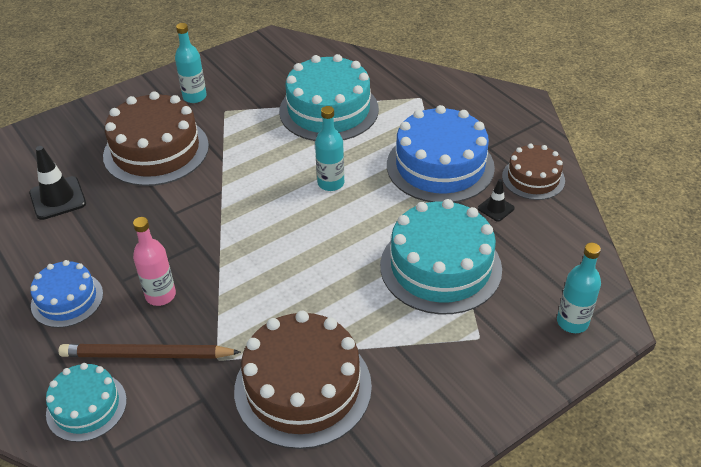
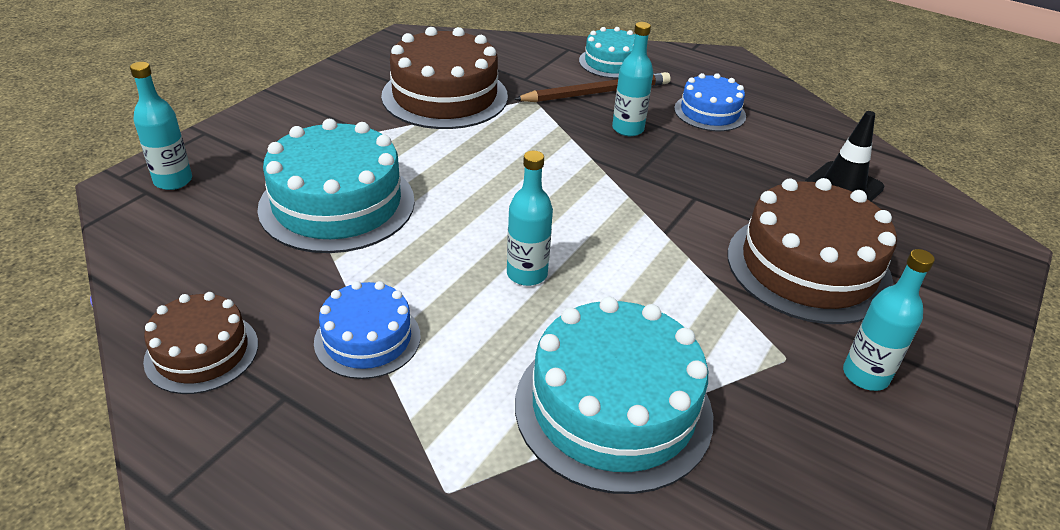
camera: 155 degrees right, 5 degrees down
pink bottle [133,217,176,306] -> turquoise bottle [612,22,653,136]
blue cake [387,105,495,203] -> blue cake [314,281,421,379], size x0.57
black traffic cone [478,179,515,222] -> none

